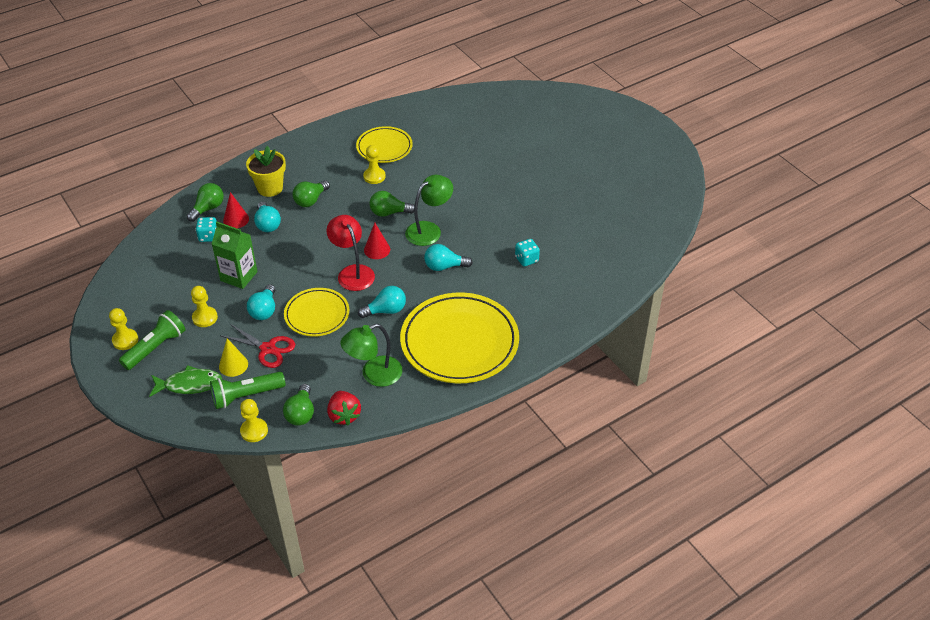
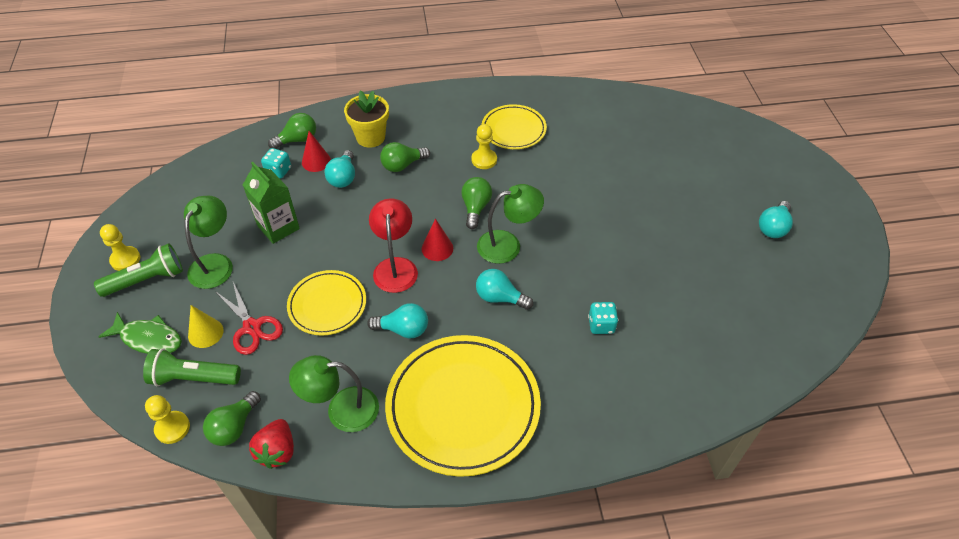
camera: 25 degrees right, 5 degrees up
yellow pawn [191,286,218,327] -> green lamp [184,196,233,289]
turquoise light bulb [247,284,275,320] -> turquoise light bulb moved to [759,201,793,238]
green light bulb [369,191,415,217] -> green light bulb turned 75 degrees clockwise [461,177,492,229]

